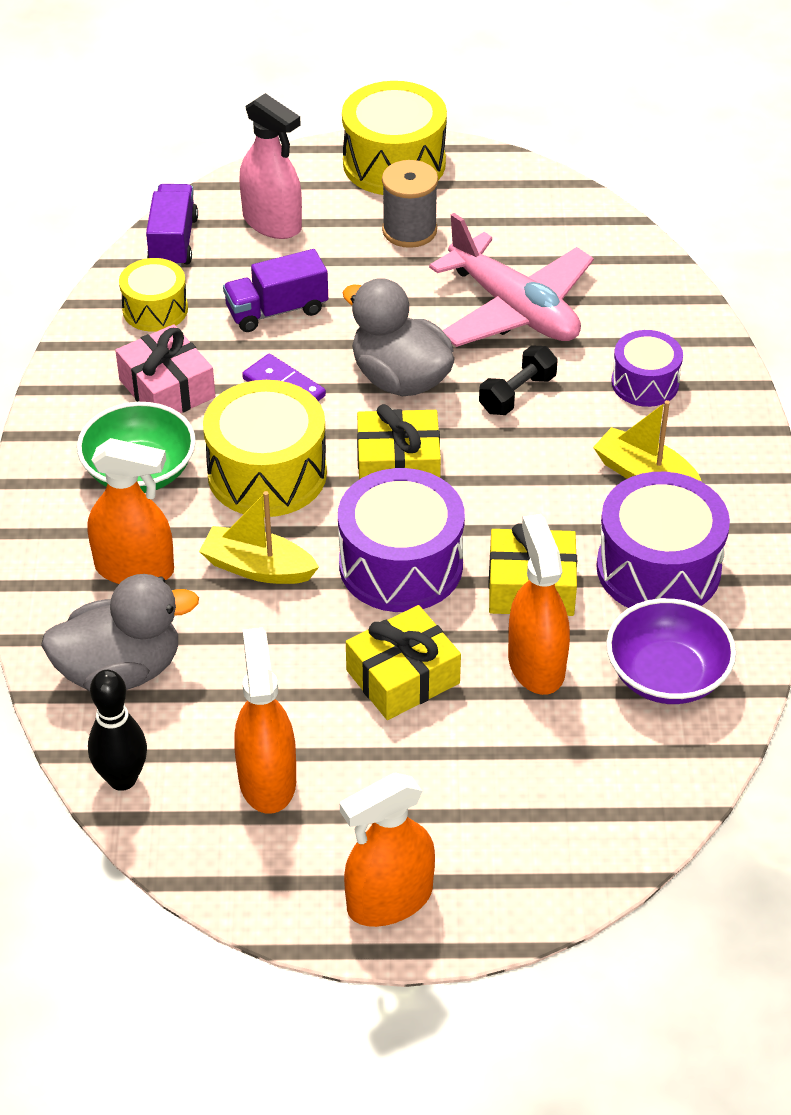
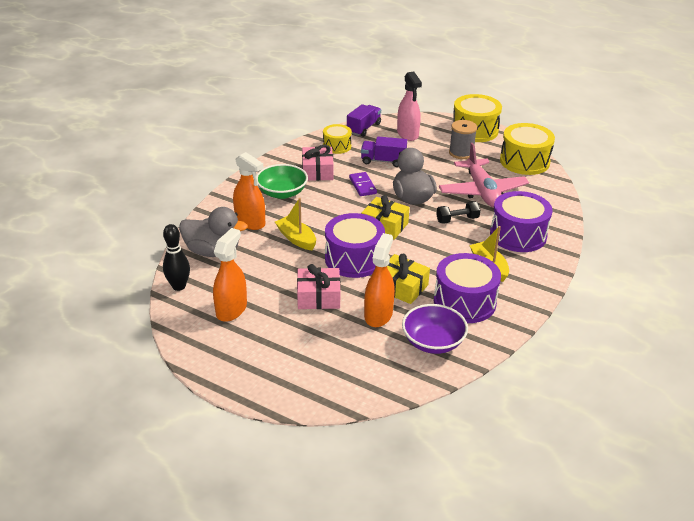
camera: 30 degrees right, 10 degrees down
yellow drum [203,380,327,517] -> yellow drum moved to [500,123,555,175]
orange spray bottle [340,773,435,927] -> none
yellow gift [346,605,461,720] -> pink gift [297,264,340,309]
purple drum [611,330,683,407] -> purple drum [490,191,553,252], size x1.70

